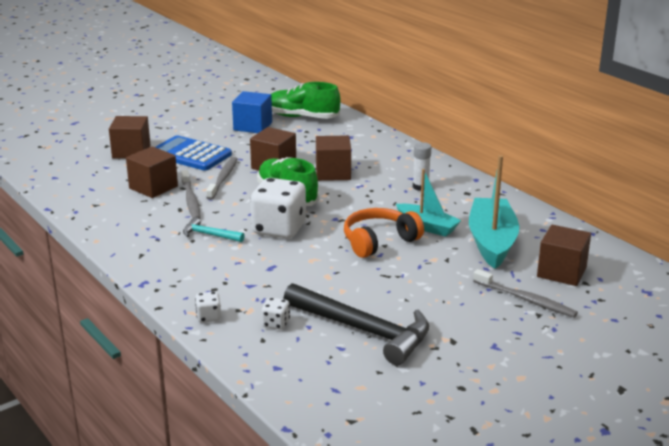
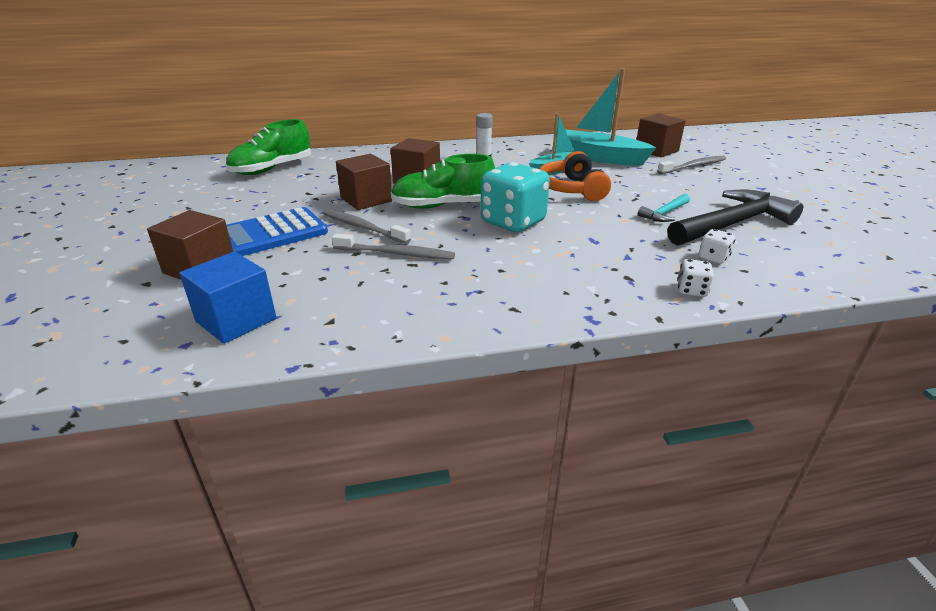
camera: 65 degrees left, 5 degrees up
brown cube [126,146,178,198] -> none
turquoise hammer [183,217,245,242] -> turquoise hammer moved to [638,194,690,222]
blue cube [232,91,272,133] -> blue cube moved to [179,252,276,344]
white dice [250,178,306,238] -> turquoise dice [481,162,550,232]

